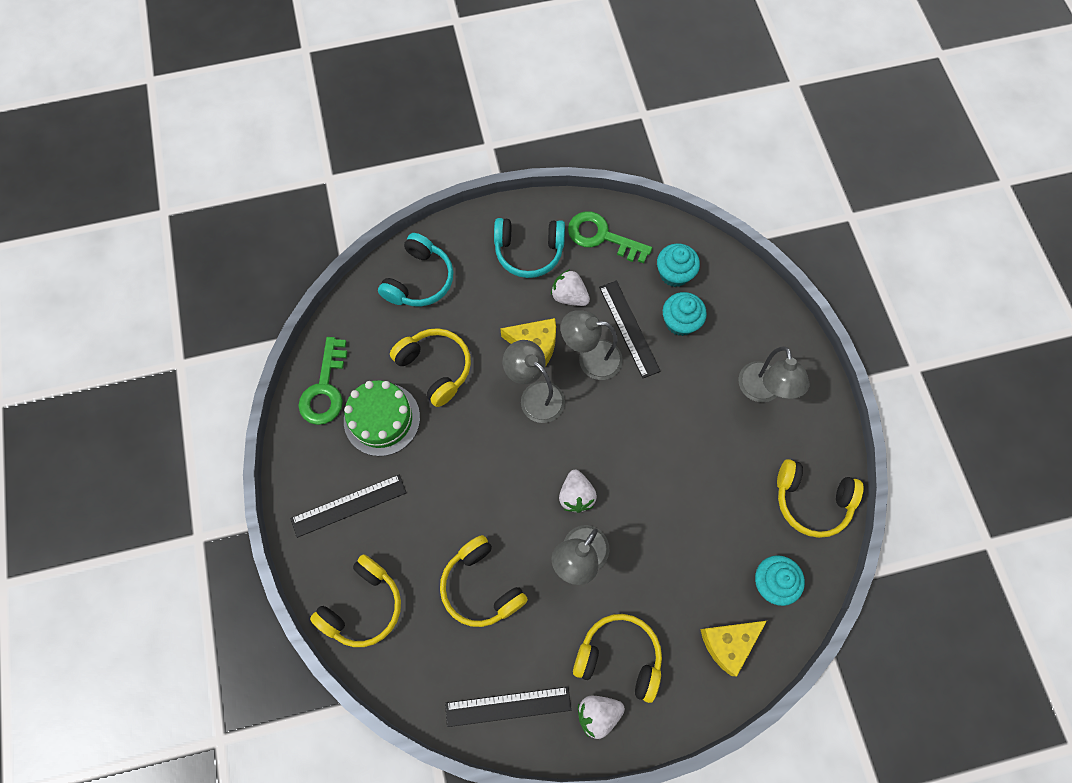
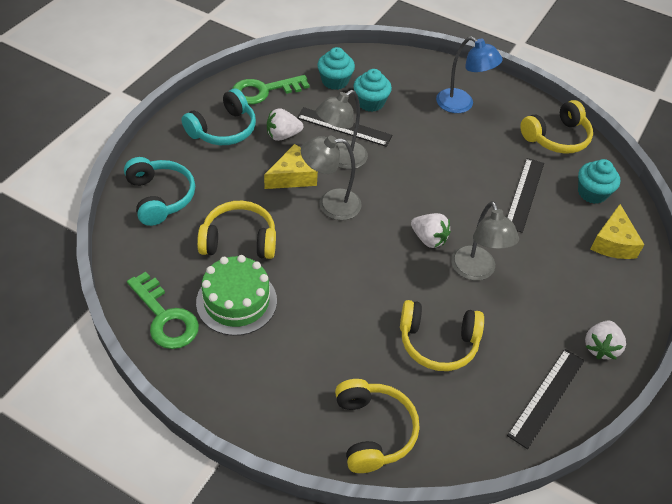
camera: 50 degrees left, 20 degrees down
black ruler [290,474,406,538] -> black ruler moved to [507,158,544,233]
yellow headphones [573,614,662,703] -> none
grey lamp [738,346,809,402] -> blue lamp [436,36,503,113]

